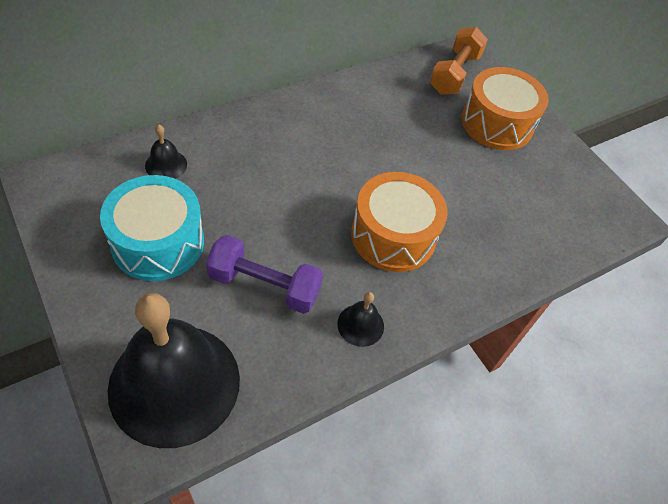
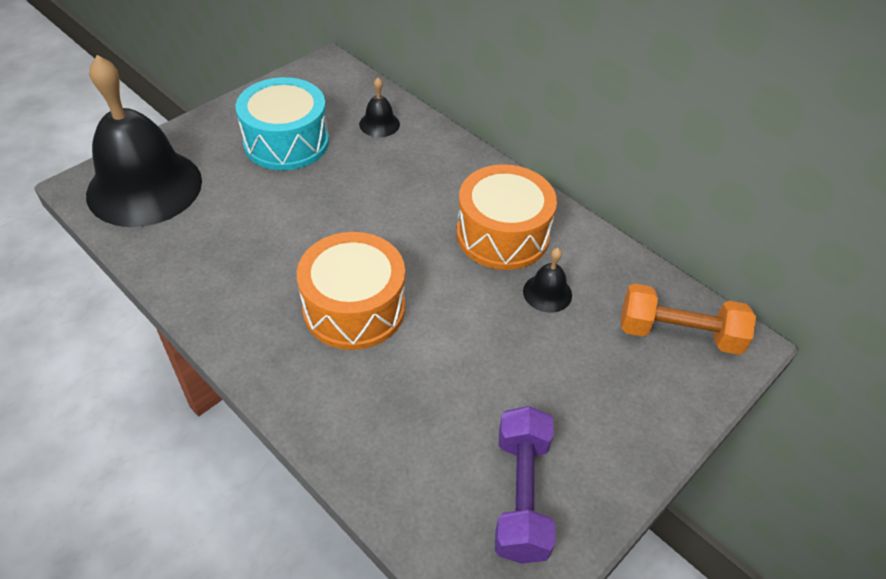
camera: 80 degrees right, 5 degrees down
purple dumbbell [206,235,323,314] -> purple dumbbell moved to [495,406,555,564]
black bell [337,292,384,347] -> black bell moved to [523,248,572,313]
orange drum [462,67,549,150] -> orange drum moved to [456,164,557,270]

